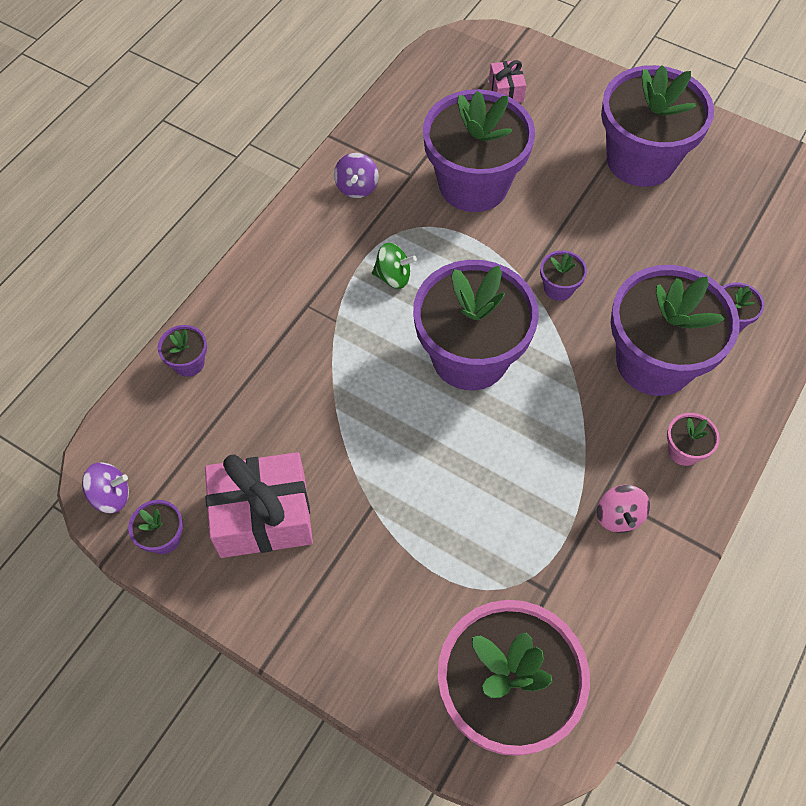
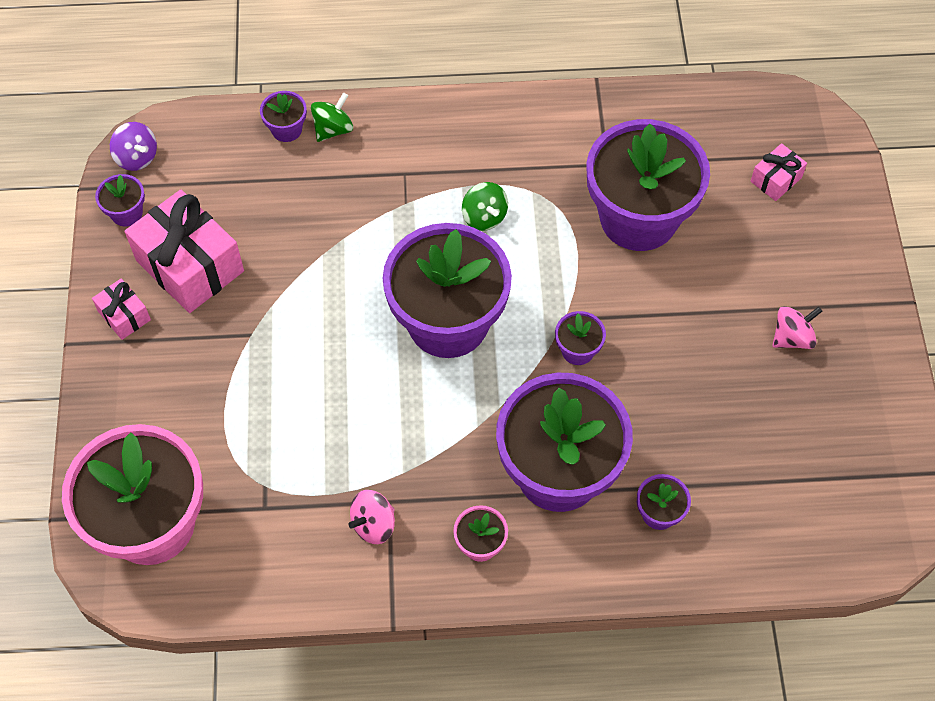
camera: 55 degrees right, 0 degrees up
purple spinning top [334,153,379,198] -> none
purple flower pot [601,65,714,187] -> pink spinning top [773,306,822,349]
none -> pink gift [92,279,151,340]
none -> green spinning top [311,92,353,142]

